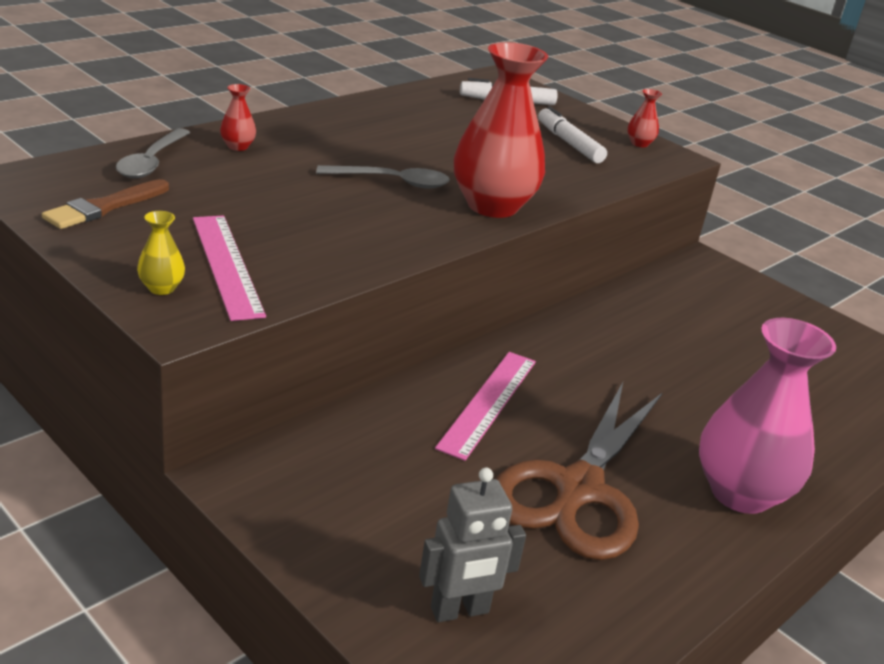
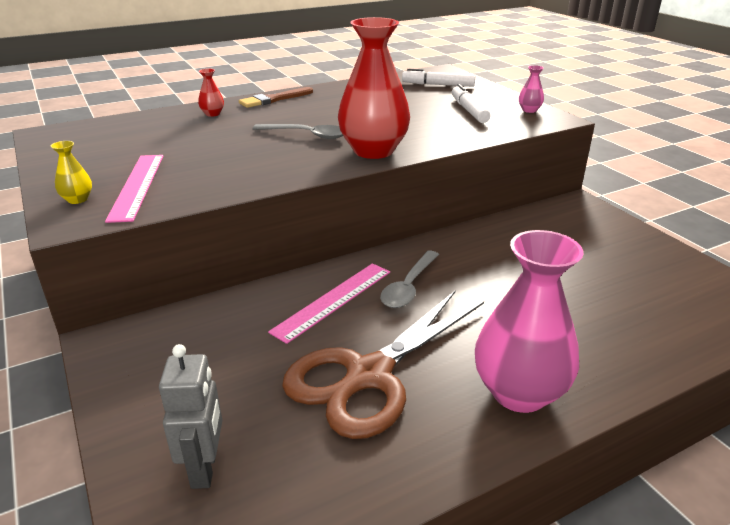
camera: 20 degrees right, 0 degrees up
brown brush [42,179,169,229] -> brown brush moved to [239,87,313,108]
grey spoon [116,128,190,178] -> grey spoon moved to [380,251,439,308]
grey robot [419,468,526,622] -> grey robot turned 90 degrees counterclockwise [159,344,222,489]
red vase [627,89,662,147] -> pink vase [519,65,544,113]

